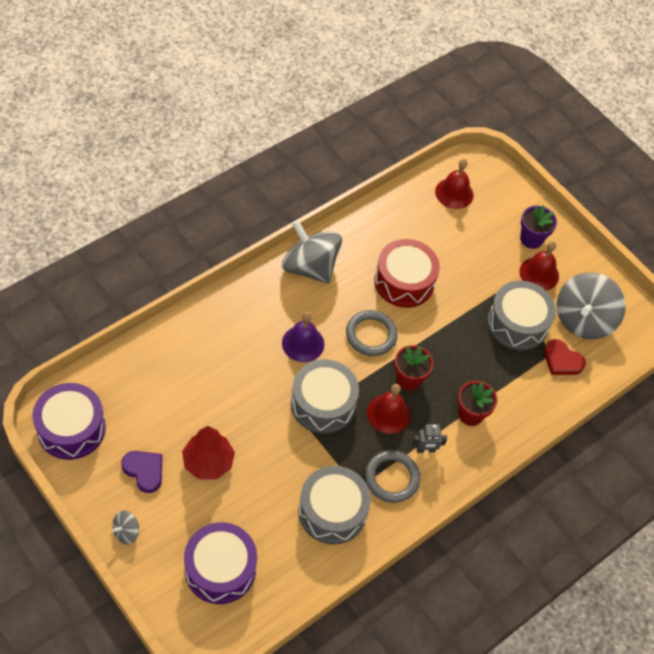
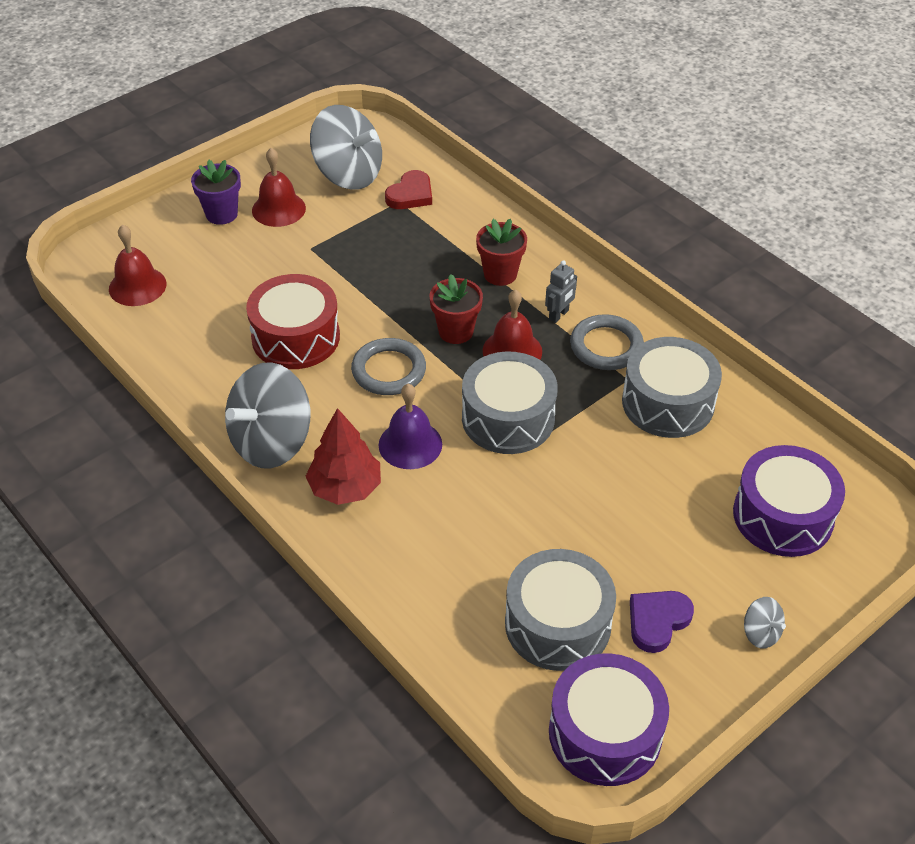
camera: 85 degrees left, 10 degrees down
red tree [182,426,235,479] -> red tree moved to [305,408,381,505]
grey robot [413,424,447,453] -> grey robot turned 45 degrees clockwise [545,260,577,323]
grey drum [487,281,556,350] -> grey drum moved to [505,549,616,671]

